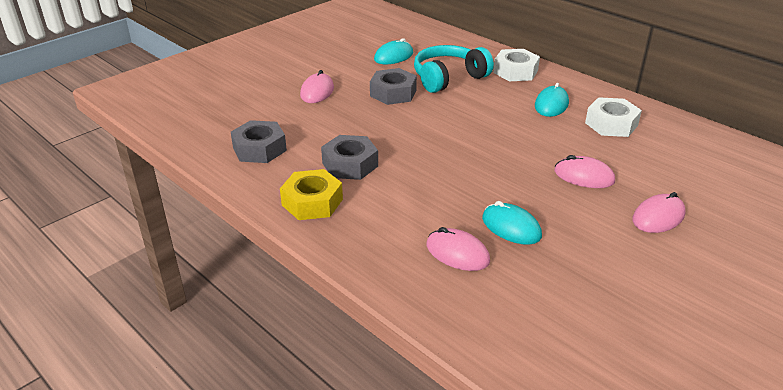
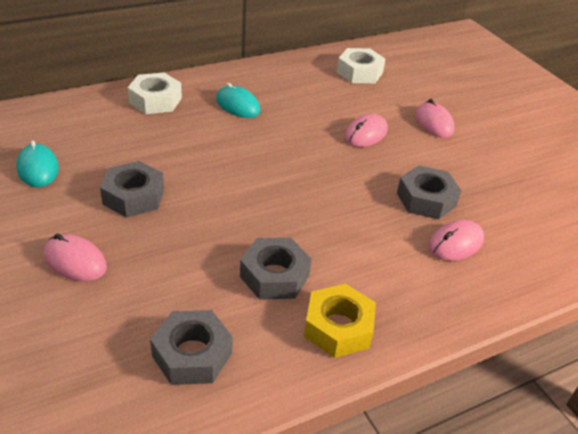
camera: 75 degrees left, 5 degrees up
turquoise headphones [414,45,494,93] -> none
turquoise mouse [482,201,542,245] -> grey nut [397,165,462,219]
white nut [585,97,642,137] -> white nut moved to [337,48,385,83]

